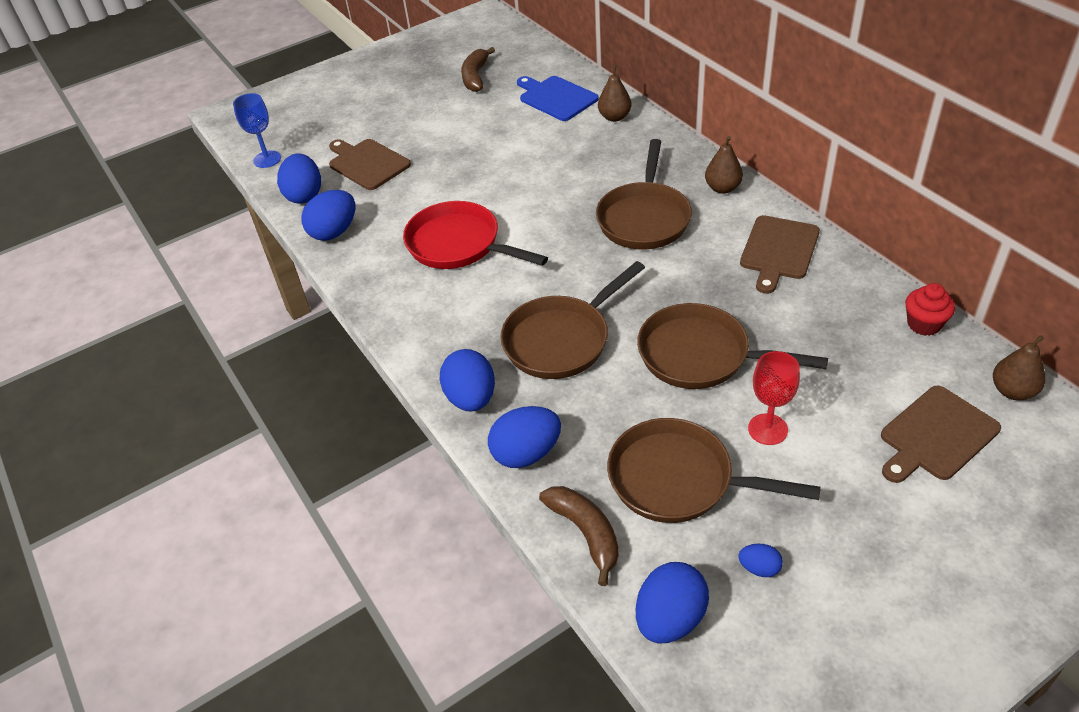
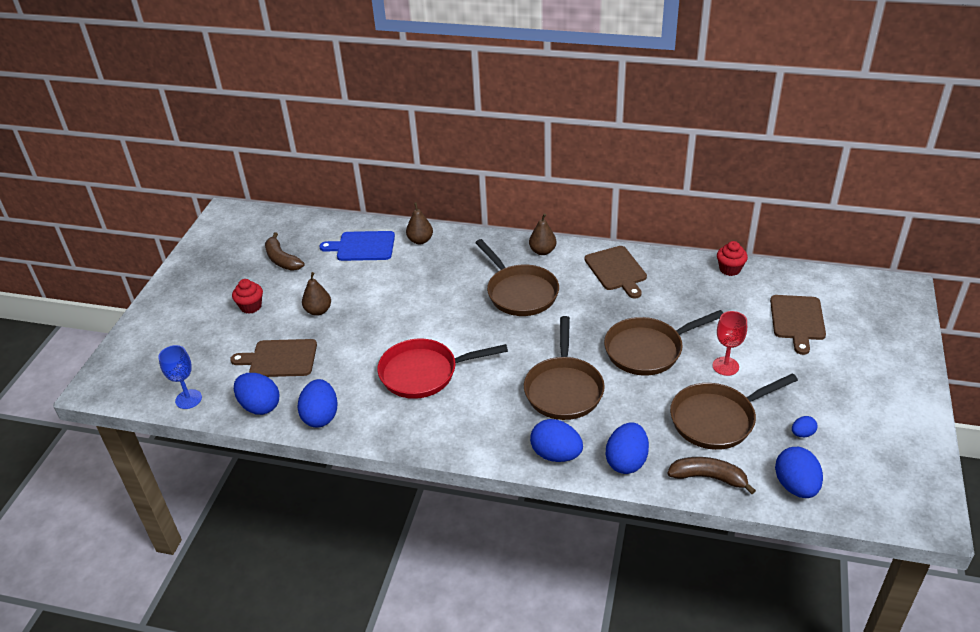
camera: 45 degrees left, 5 degrees down
brown pear [993,335,1045,400] -> brown pear moved to [302,272,331,316]
none -> red cupcake [232,279,263,314]

